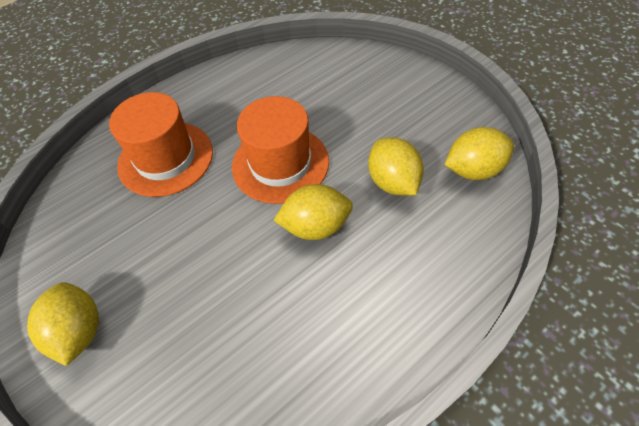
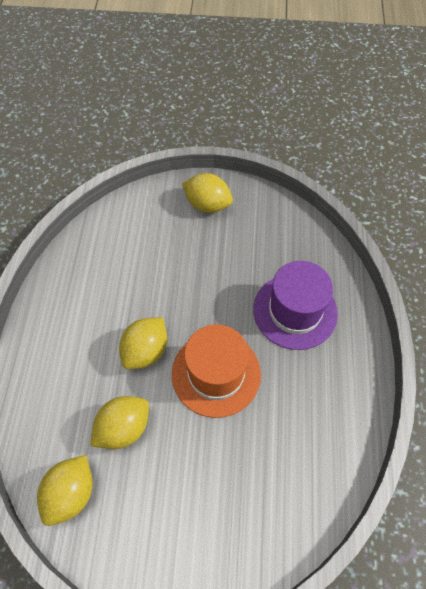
camera: 130 degrees right, 5 degrees up
orange hat [109,92,213,197] -> purple hat [253,261,338,350]
yellow lemon [368,137,424,196] -> yellow lemon turned 60 degrees counterclockwise [90,396,149,449]

